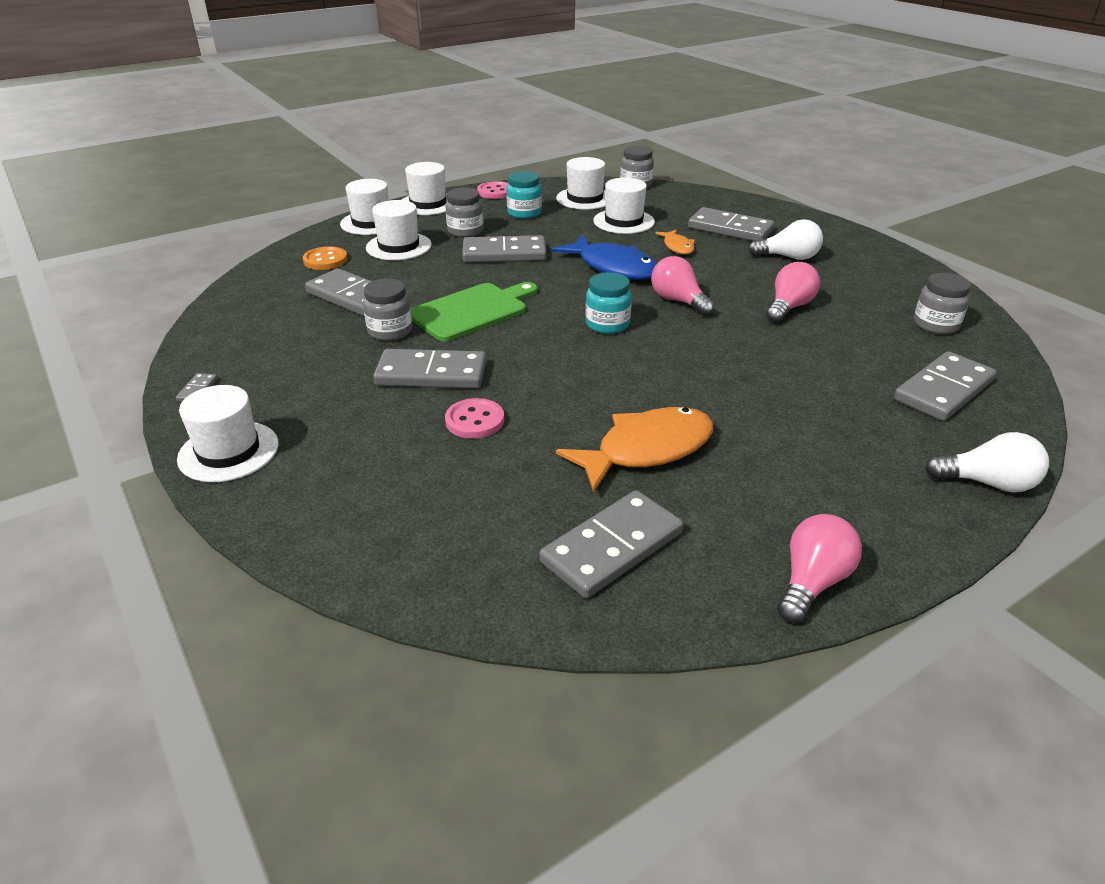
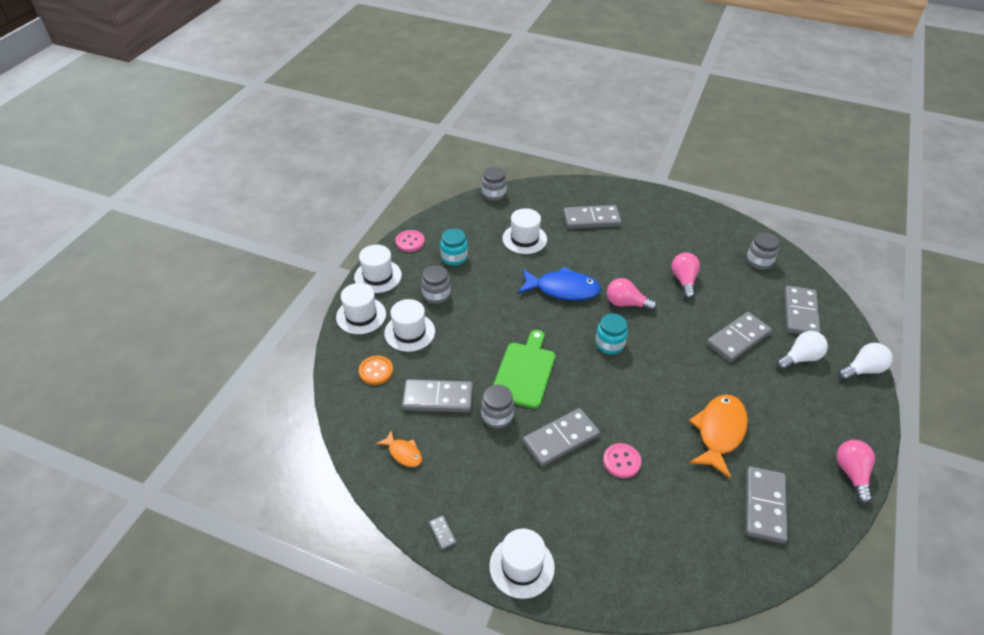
camera: 35 degrees left, 10 degrees up
grey domino [462,235,547,263] -> grey domino moved to [707,312,772,362]
white hat [556,157,606,210] -> none
orange fish [655,230,695,254] -> orange fish moved to [376,431,422,467]
white light bulb [748,219,823,260] -> white light bulb moved to [777,331,828,370]

